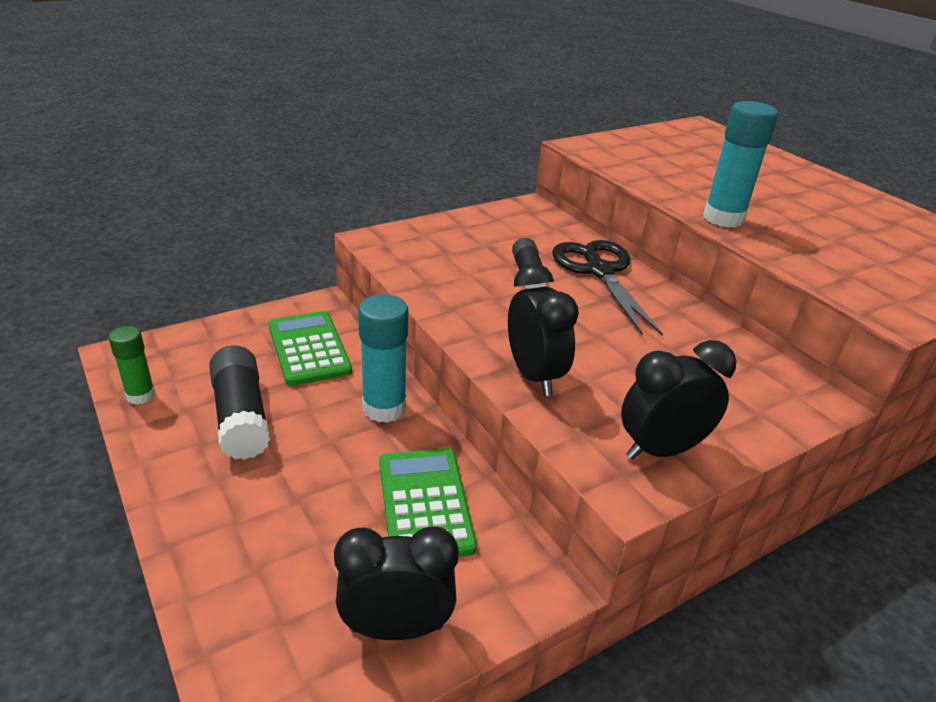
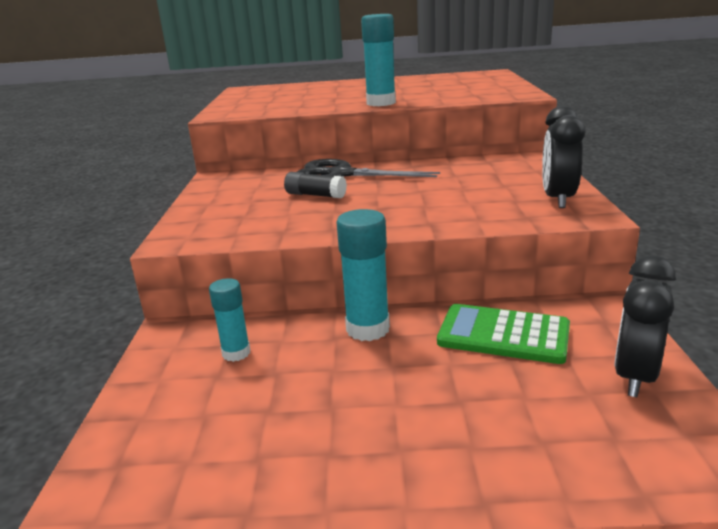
camera: 55 degrees left, 10 degrees down
green glue stick [109,326,156,405] -> none
black glue stick [209,345,270,460] -> none
green calculator [268,311,352,386] -> turquoise glue stick [209,278,250,362]
black clock [508,264,579,396] -> none

